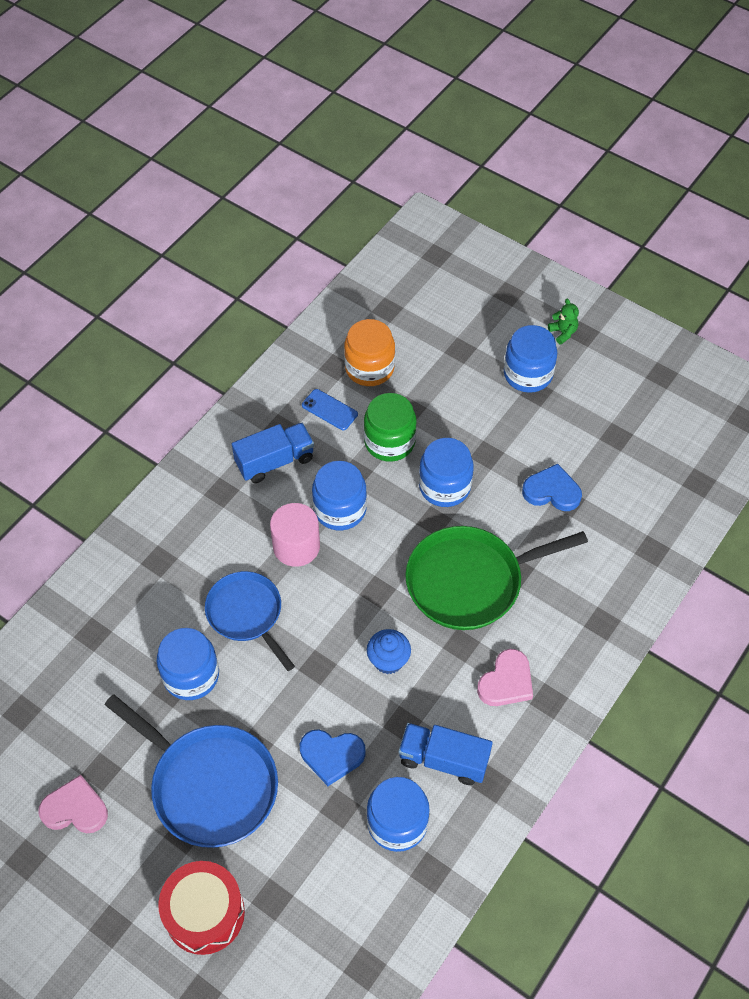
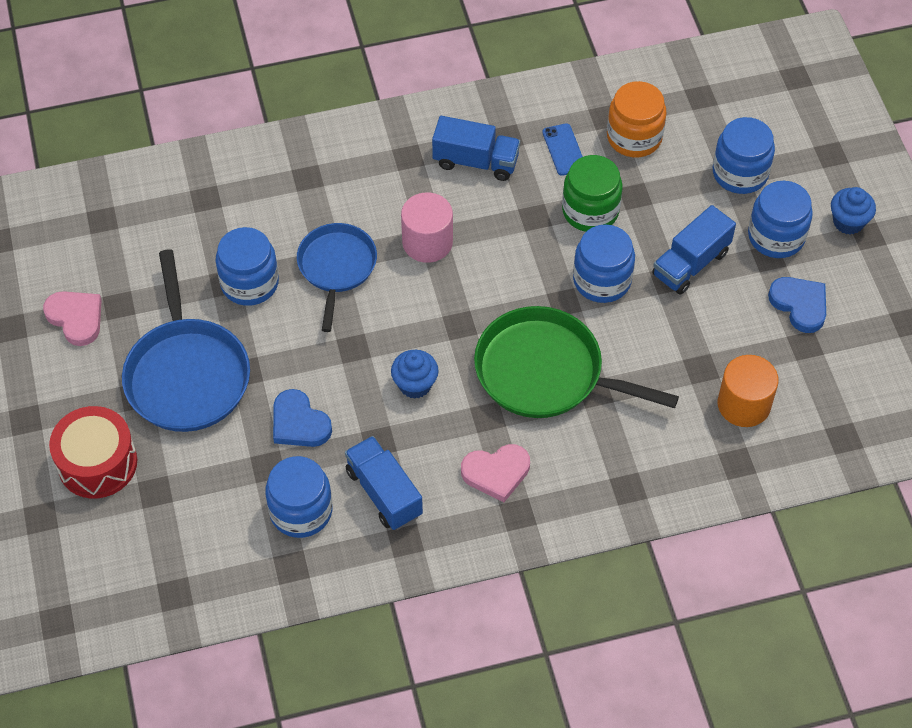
camera: 40 degrees right, 0 degrees up
blue jar [312,461,367,530] -> blue jar moved to [713,117,775,194]
blue heart [522,464,582,511] -> blue heart moved to [768,277,826,333]
green teddy bear [548,299,579,344] -> blue cupcake [831,187,876,235]
none -> blue truck [652,205,736,295]
none -> orange cylinder [718,355,779,427]

